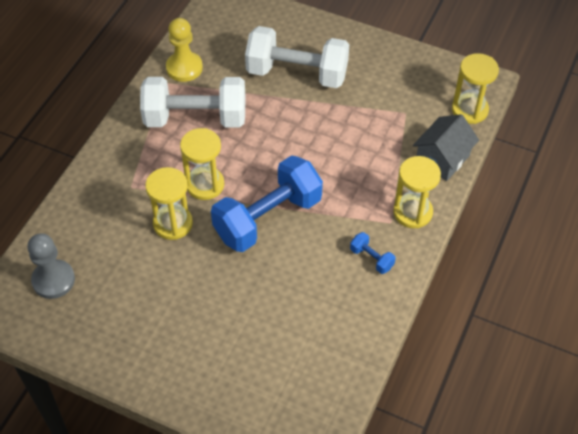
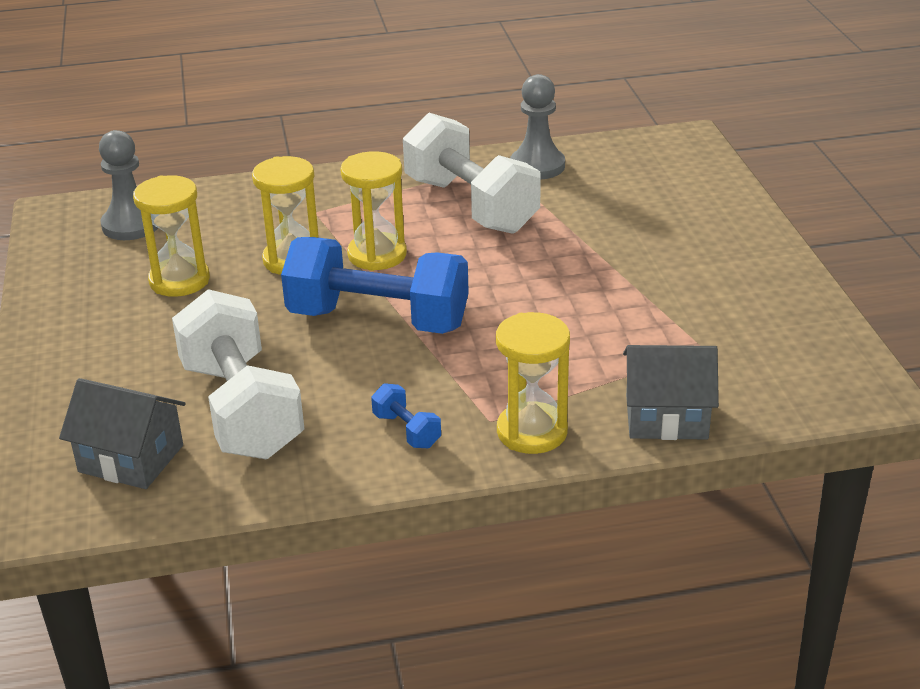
camera: 55 degrees right, 20 degrees down
yellow pawn [166,18,203,82] -> grey pawn [510,74,565,179]
white dumbbell [245,26,349,88] -> white dumbbell moved to [172,289,304,459]
blue dumbbell [350,232,396,274] -> blue dumbbell turned 45 degrees counterclockwise [371,383,441,448]
yellow hourglass [452,53,499,124] -> yellow hourglass moved to [133,175,210,297]
none -> grey house [59,378,185,489]

